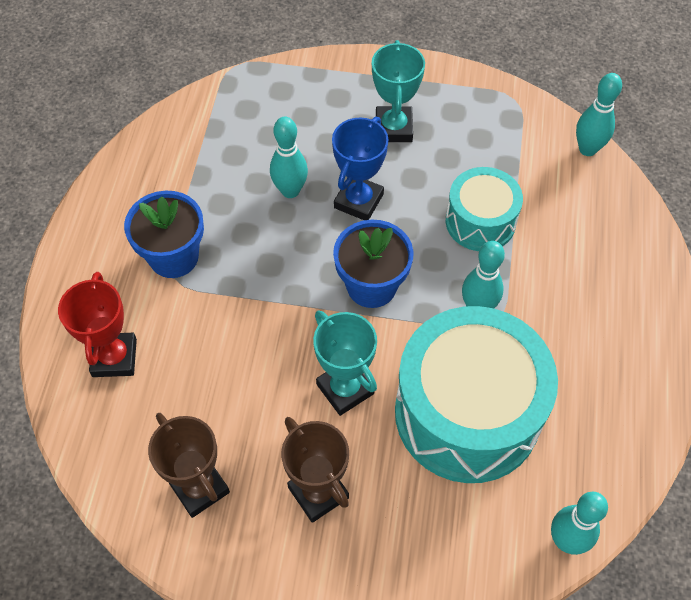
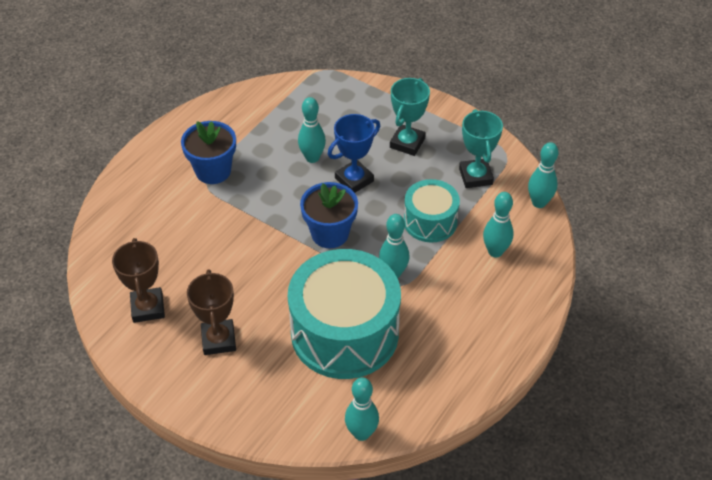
camera: 25 degrees right, 10 degrees down
red trophy [58,272,137,377] -> none
turquoise trophy [313,311,377,416] -> turquoise trophy moved to [459,109,503,188]
none -> turquoise bowling pin [483,192,514,257]

